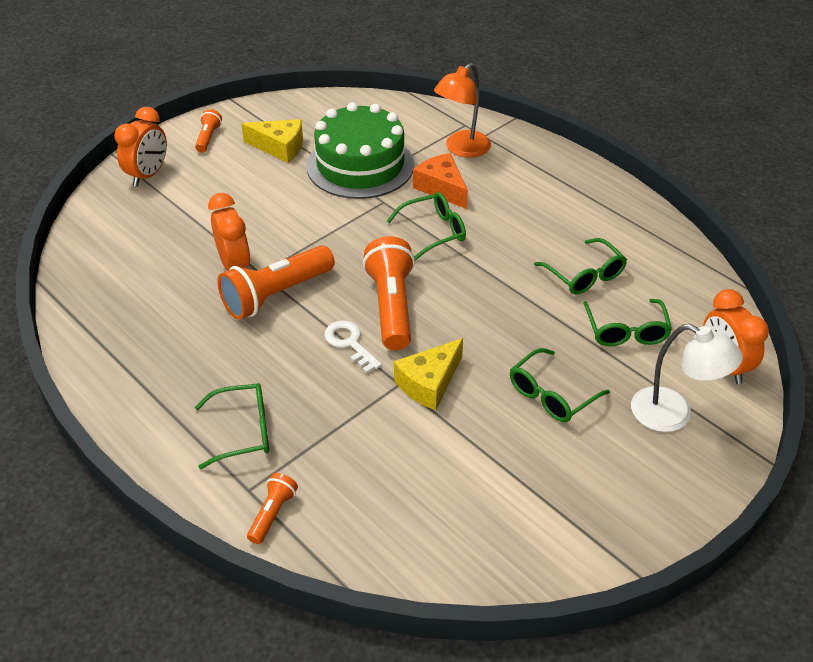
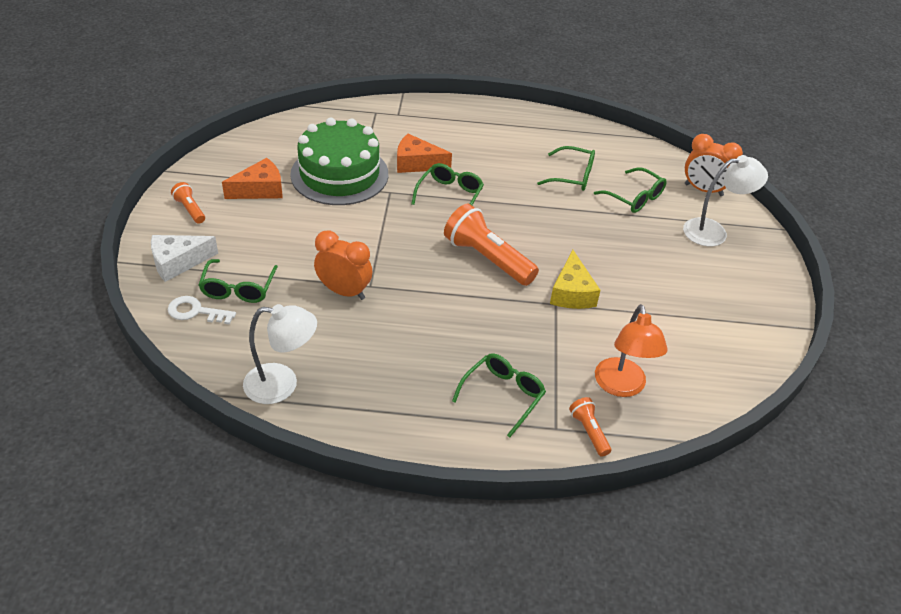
camera: 45 degrees left, 0 degrees up
orange clock [114,107,167,187] -> white cheese [151,235,218,282]
orange flashlight [218,245,335,320] -> none
yellow cheese [241,119,303,163] -> orange cheese [222,158,283,199]
white key [324,320,382,373] -> white key moved to [167,296,236,325]
orange lamp [434,63,491,158] -> orange lamp moved to [595,304,668,397]
green glasses [510,348,610,422] -> green glasses moved to [199,259,278,303]
none -> white lamp [243,304,317,404]

